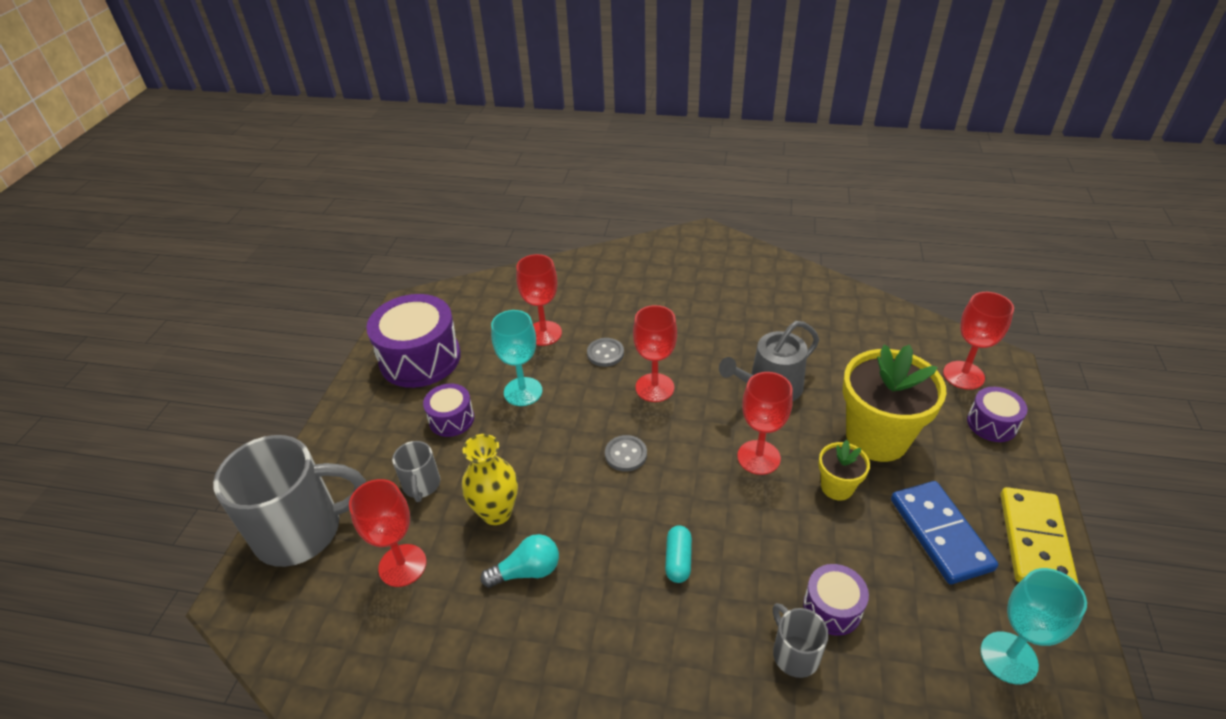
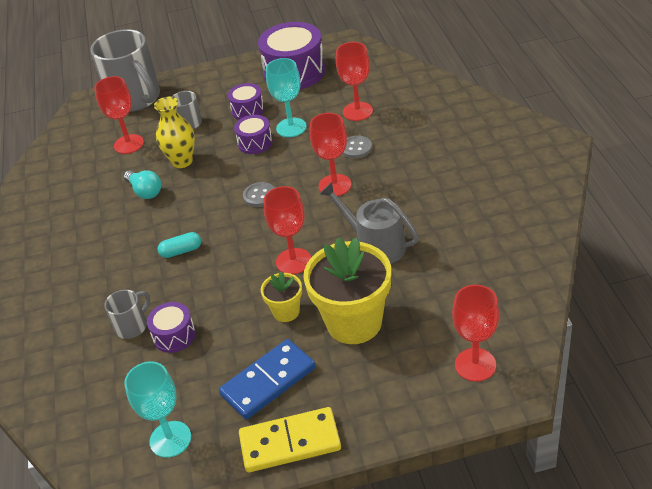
camera: 70 degrees right, 0 degrees up
purple drum [967,387,1028,442] -> purple drum moved to [234,115,273,154]

